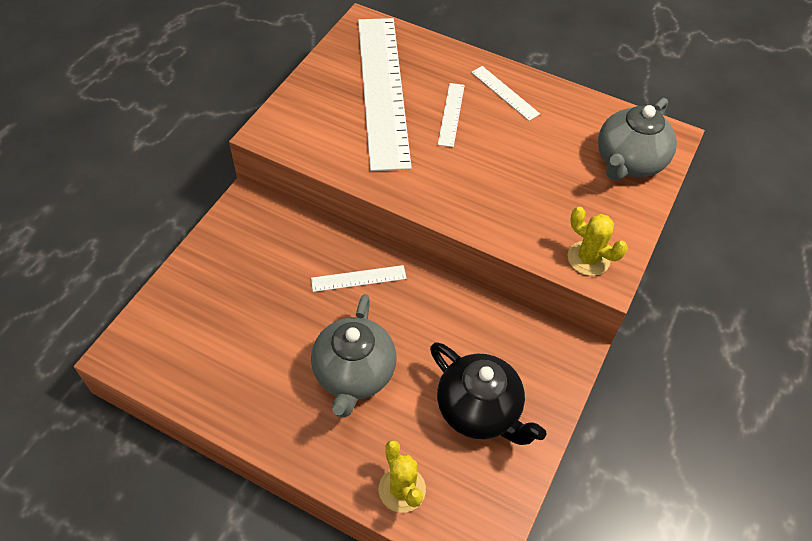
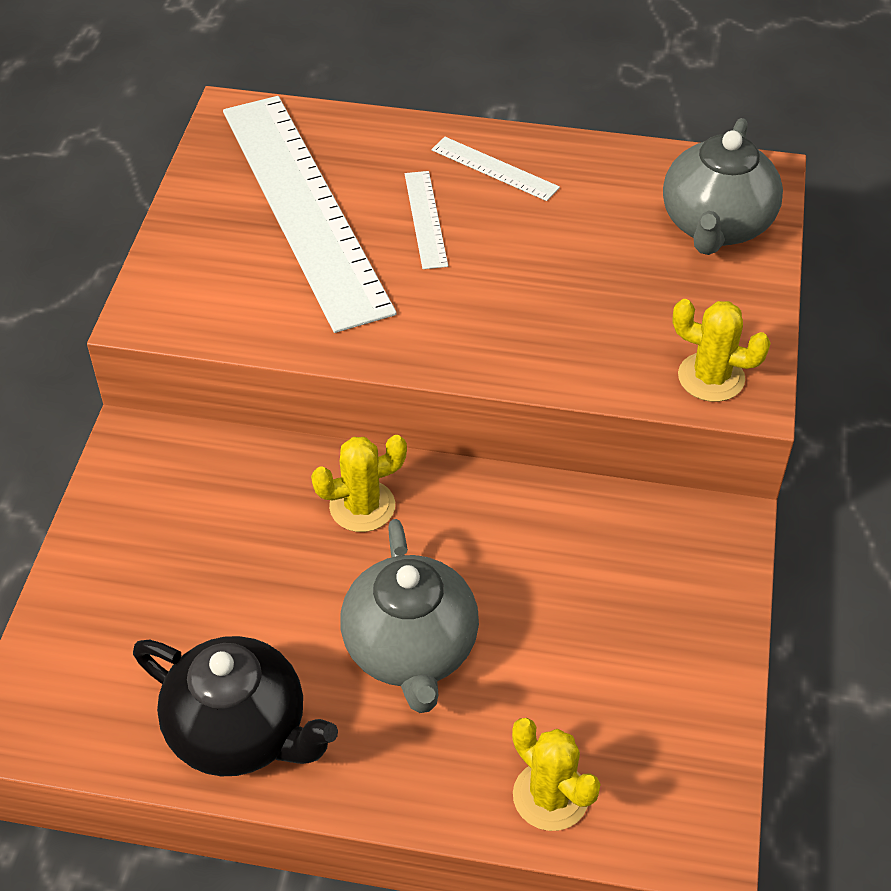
camera: 15 degrees left, 5 degrees down
white ruler [311,265,407,292] -> yellow cactus [311,435,407,532]
black teapot [430,342,546,445] -> black teapot moved to [133,636,338,776]

